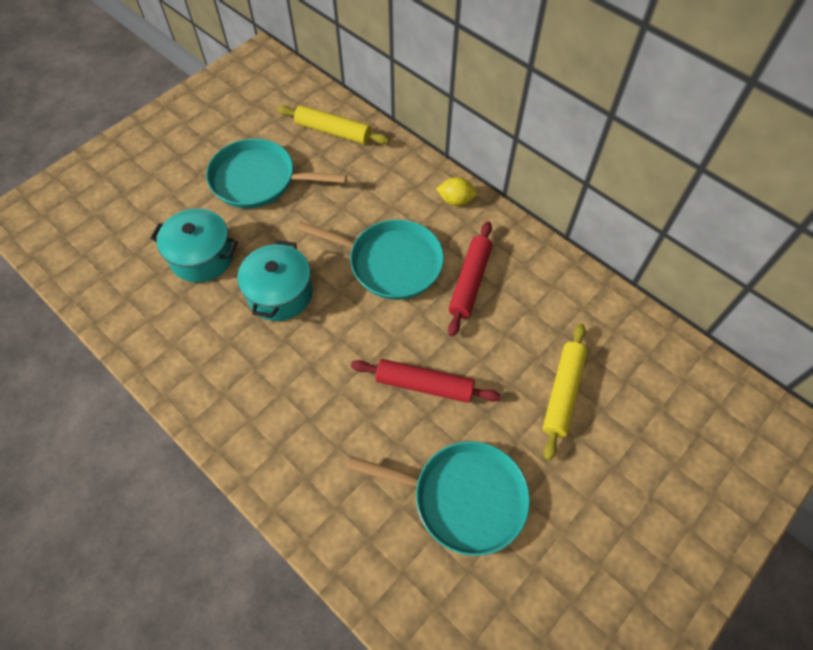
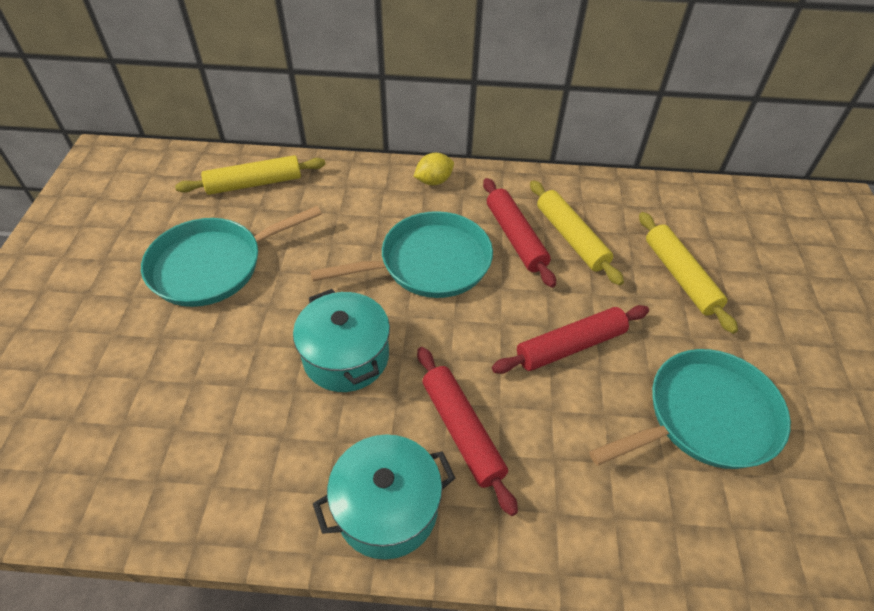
camera: 40 degrees left, 10 degrees down
turquoise pot [150,208,238,283] -> turquoise pot moved to [313,434,455,560]
none -> red rolling pin [417,347,518,516]
none -> yellow rolling pin [530,180,624,285]

